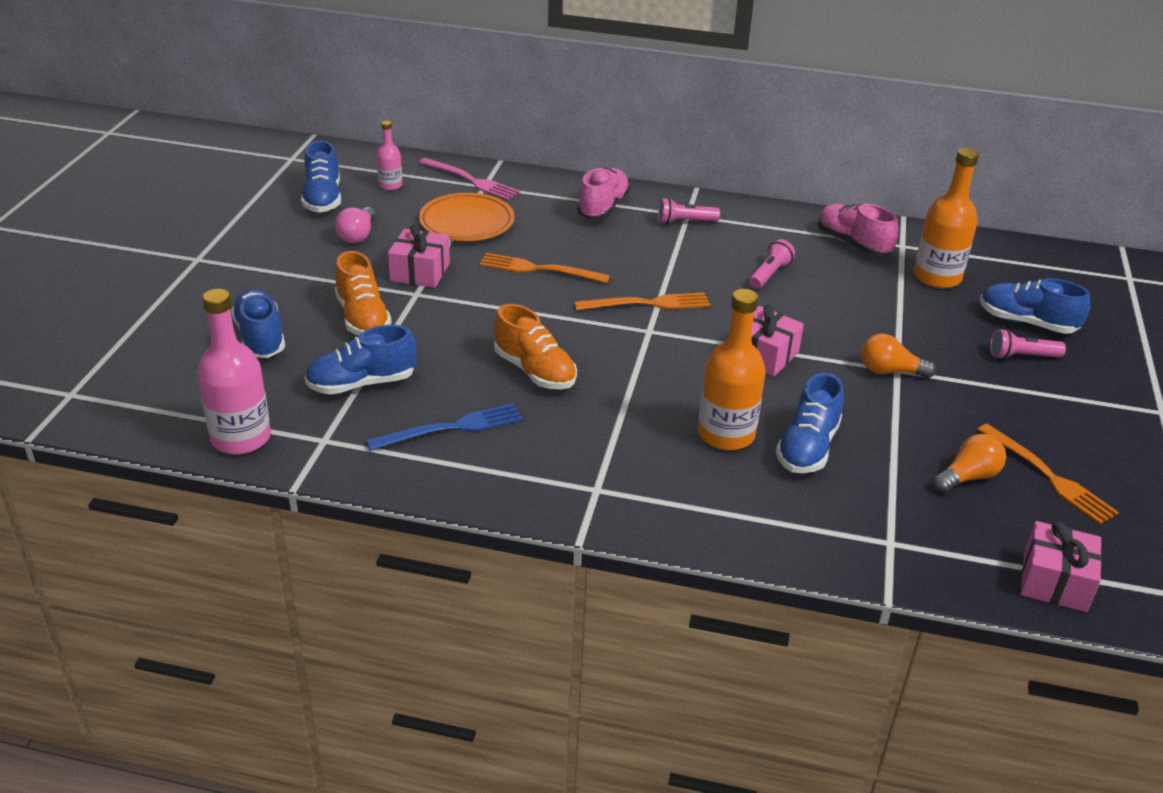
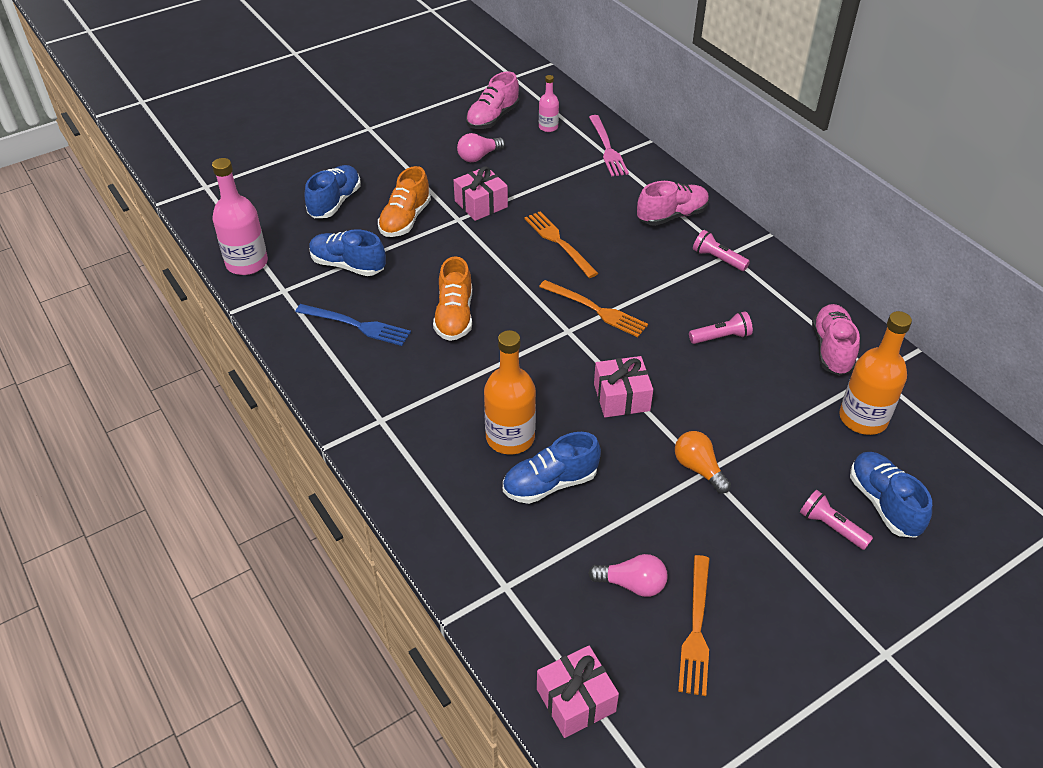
camera: 45 degrees right, 10 degrees up
blue shoe [301,141,341,213] -> pink shoe [466,72,519,129]
orange plate [419,193,515,241] -> none
orange light bulb [933,434,1006,493] -> pink light bulb [588,554,667,597]

